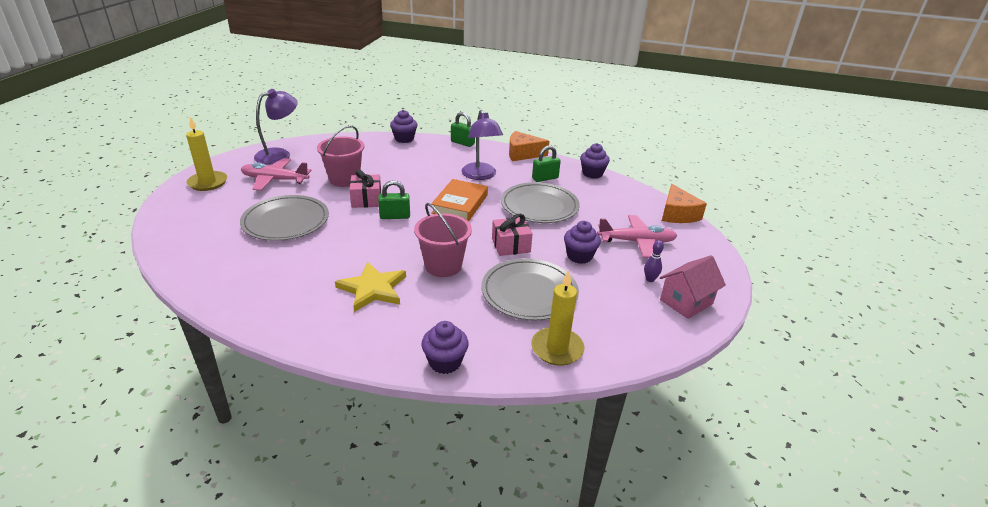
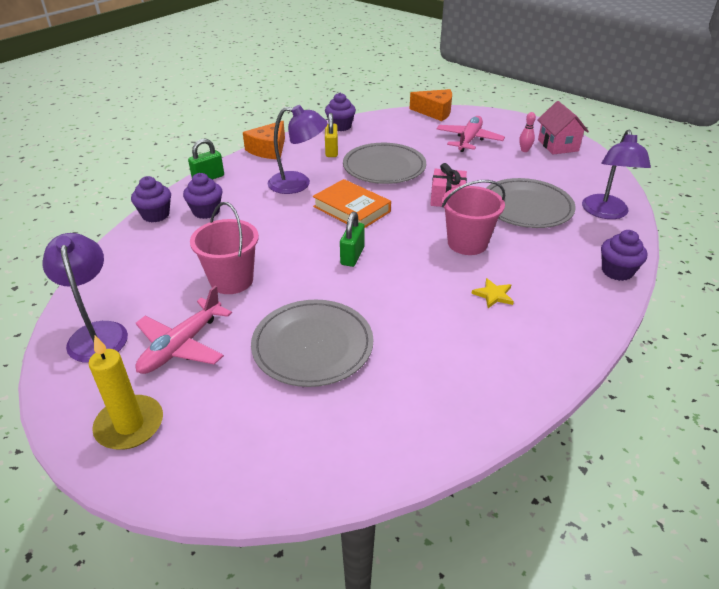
camera: 65 degrees left, 5 degrees up
yellow star [335,262,406,312] -> yellow star [471,278,514,308], size x0.53
pink gift [349,169,381,208] -> none
yellow candle [531,270,584,366] -> purple lamp [582,129,651,219]
green padlock [532,145,561,182] -> yellow padlock [325,113,338,157]
purple cupcake [564,221,601,264] -> purple cupcake moved to [183,173,222,219]
purple bowling pin [644,240,664,282] -> pink bowling pin [519,112,536,152]

